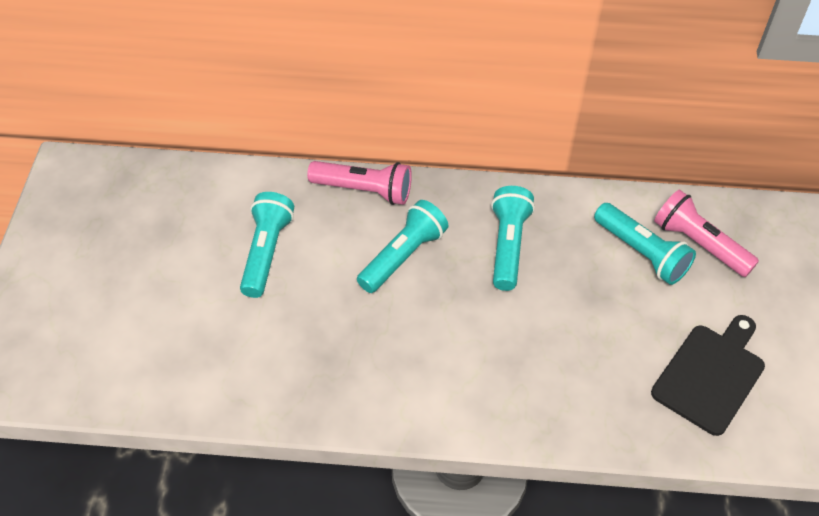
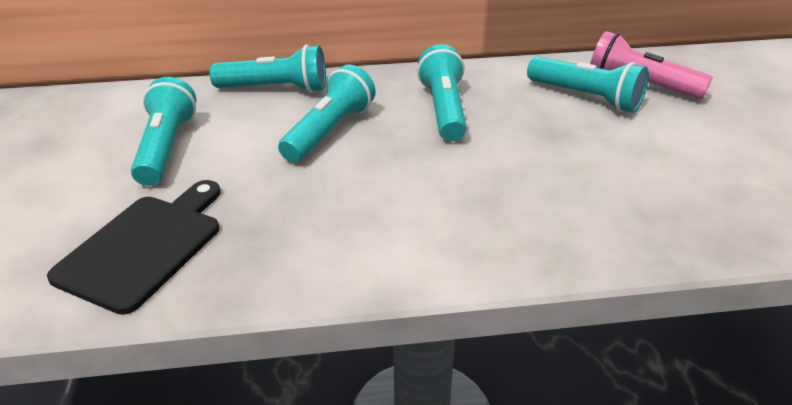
camera: 10 degrees left, 15 degrees down
pink flashlight [307,161,412,205] -> turquoise flashlight [209,44,326,93]
black cutting board [651,315,765,436] -> black cutting board moved to [47,180,221,315]

